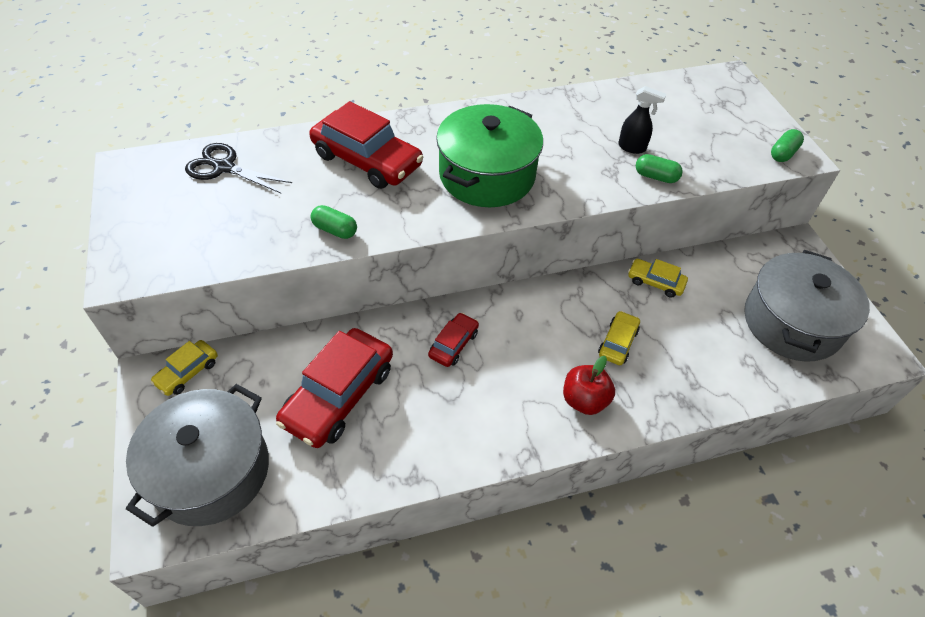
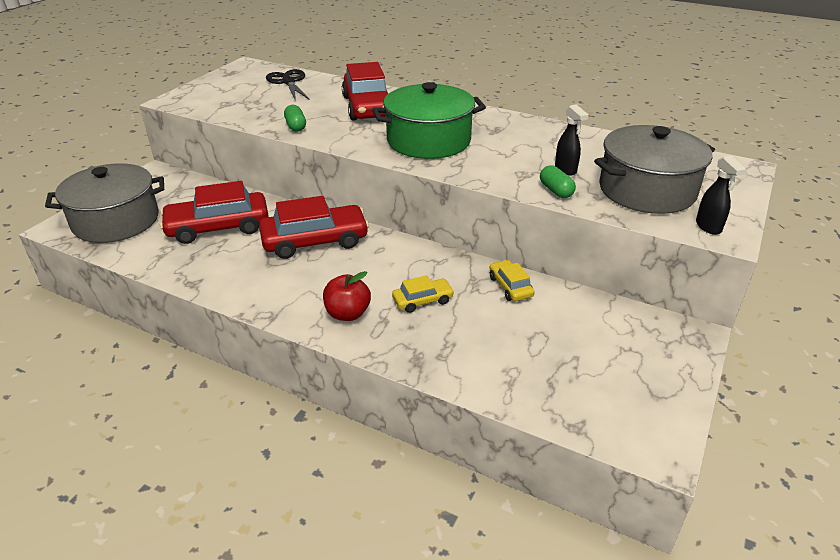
camera: 45 degrees right, 15 degrees down
yellow car [151,340,218,396] -> none
red car [428,313,479,367] -> red car [259,196,369,259], size x1.98
grey pot [744,250,870,362] -> grey pot moved to [594,125,715,214]
green capsule [771,129,804,162] -> black spray bottle [696,155,747,235]

